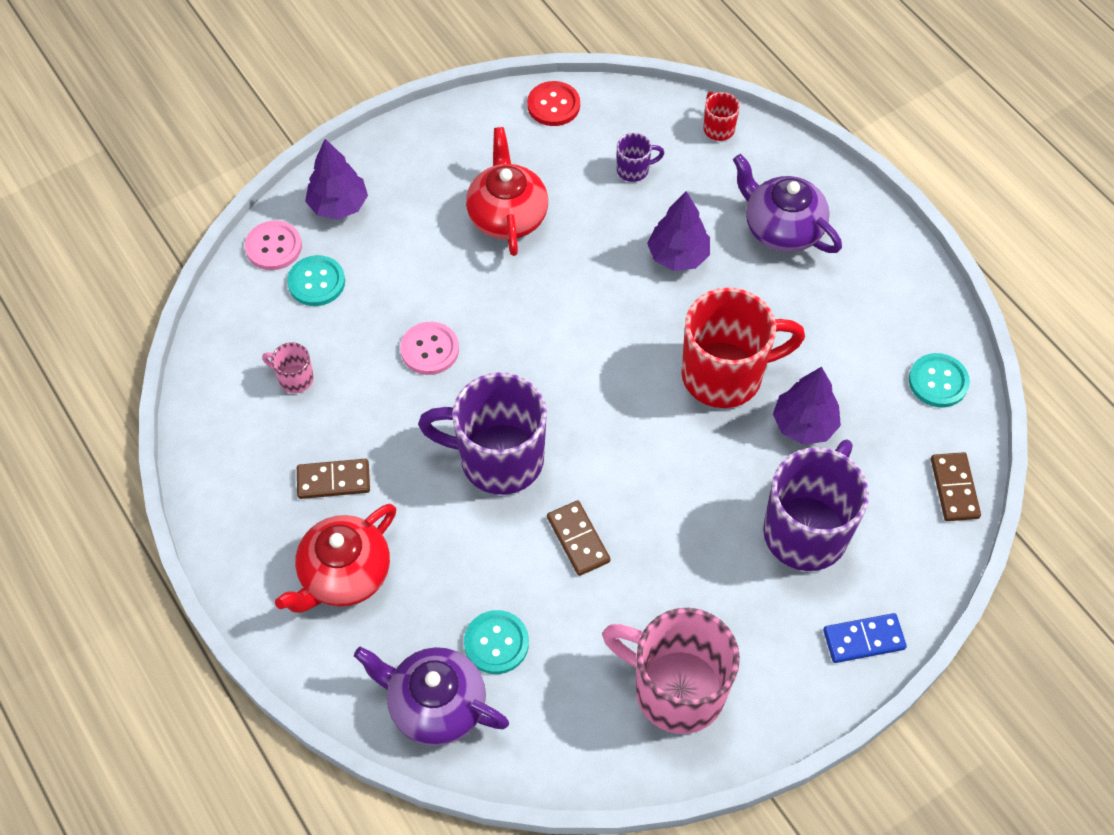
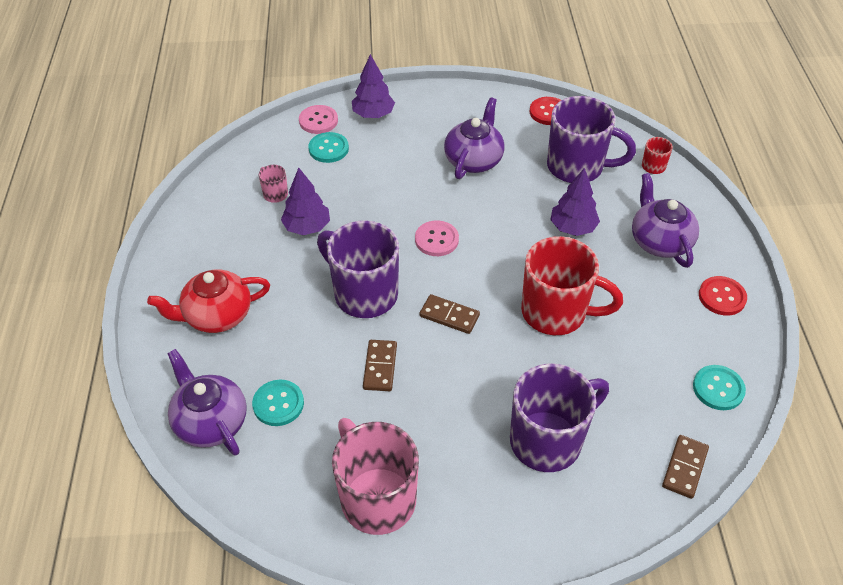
camera: 30 degrees right, 10 degrees down
brown domino [297,459,370,499] -> brown domino moved to [420,294,480,334]
pink button [400,322,459,375] -> pink button moved to [415,220,459,256]
red teapot [466,127,548,256] -> purple teapot [444,97,504,179]
purple mug [617,133,664,182] -> purple mug [547,96,636,183], size x2.32
purple tree [773,367,841,445] -> purple tree moved to [281,167,330,235]
blue domino [823,613,907,663] -> none
none -> red button [699,276,747,315]

